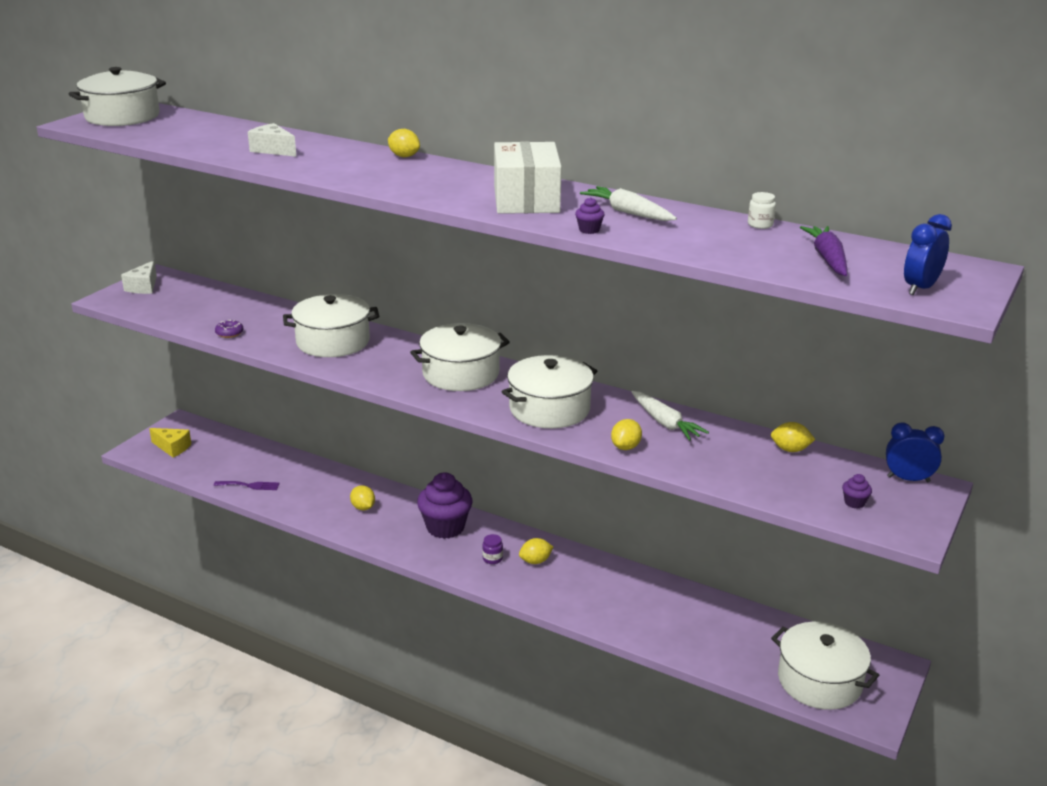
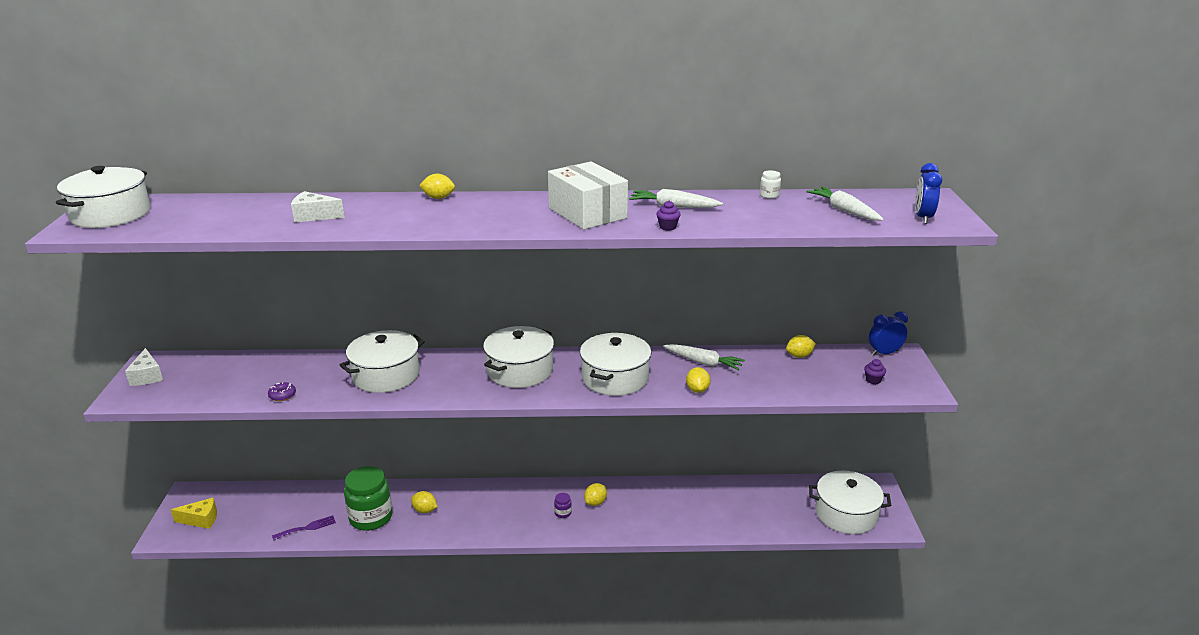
camera: 30 degrees left, 0 degrees up
purple cupcake [417,472,472,539] -> none
purple carrot [800,226,847,276] -> white carrot [806,187,884,220]
none -> green jar [344,466,392,531]

